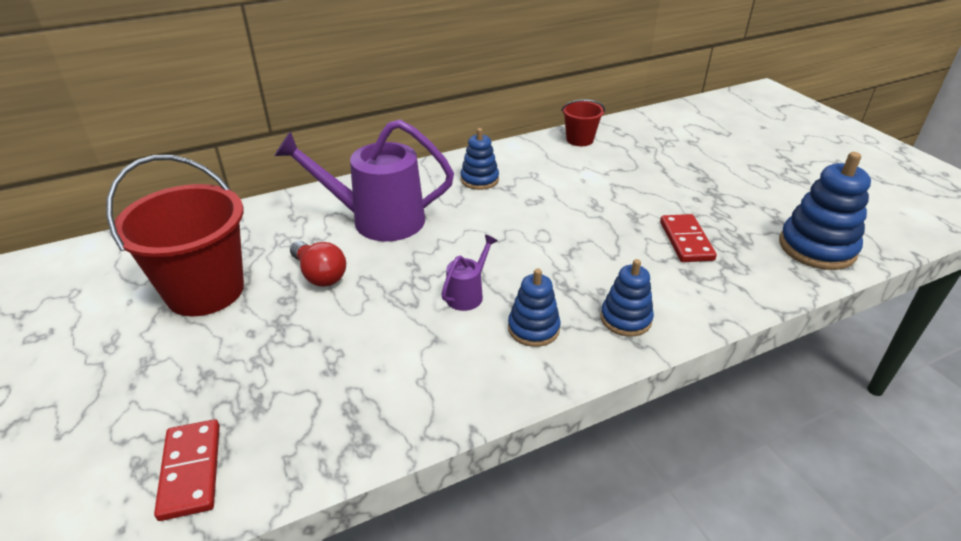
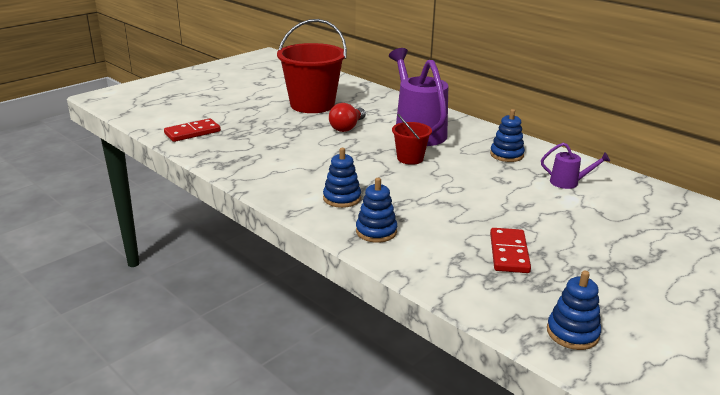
camera: 70 degrees right, 10 degrees down
purple watering can [441,235,498,311] -> purple watering can moved to [541,143,610,189]
red bucket [561,99,605,146] -> red bucket moved to [392,114,432,165]
red domino [660,214,717,262] -> red domino turned 60 degrees counterclockwise [490,228,531,273]
blue stacking toy [779,152,871,270] -> blue stacking toy [547,271,601,350], size x0.61

